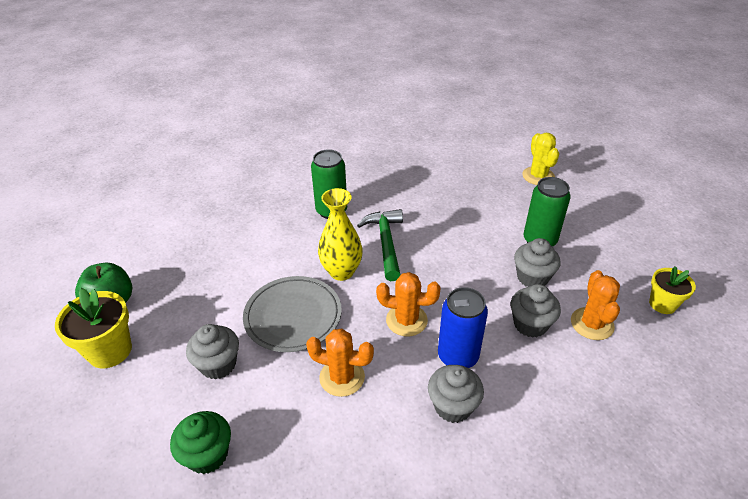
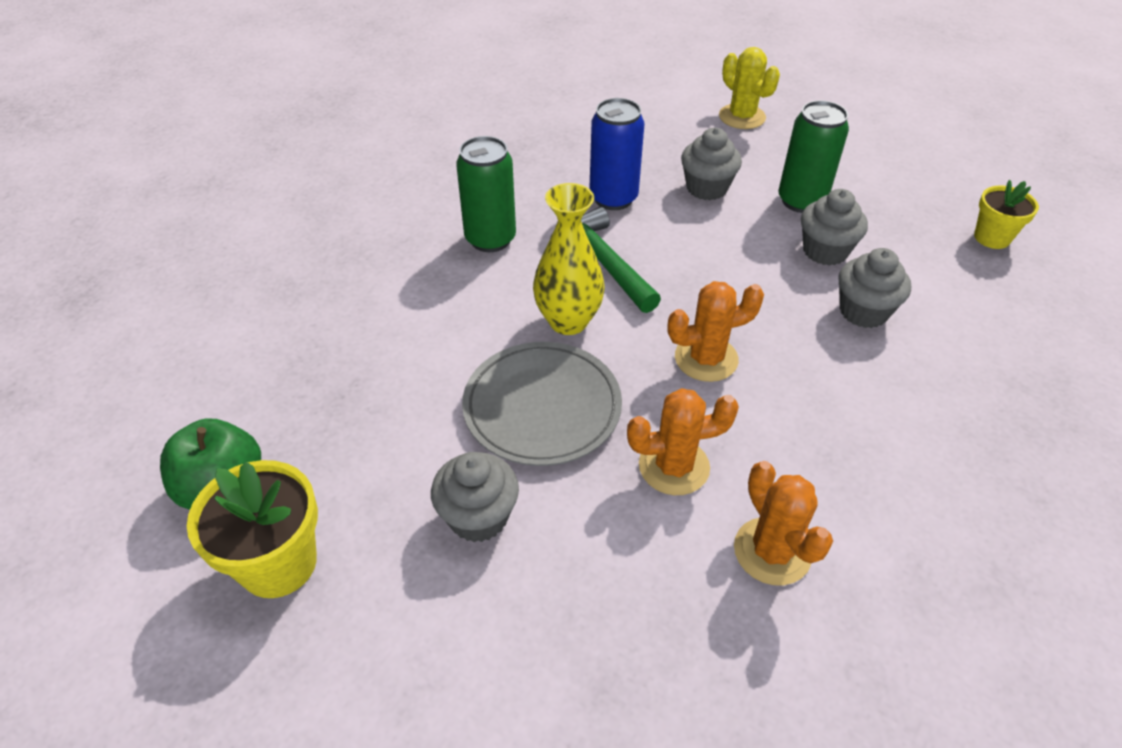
camera: 25 degrees left, 5 degrees up
green cupcake [170,411,231,474] -> none
grey cupcake [428,365,484,423] -> grey cupcake moved to [681,128,742,200]
blue can [438,287,488,368] -> blue can moved to [589,98,644,210]
orange cactus [571,270,620,340] -> orange cactus moved to [734,461,833,585]

